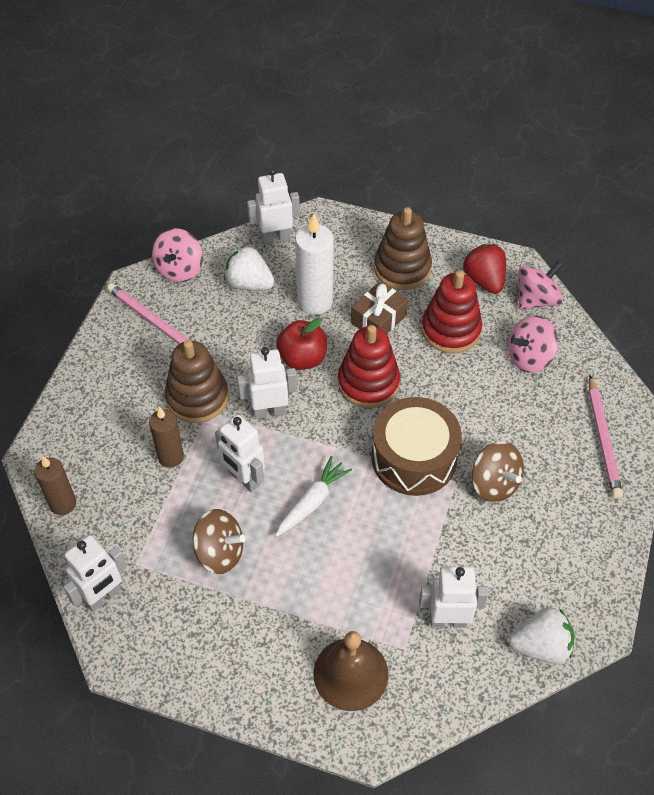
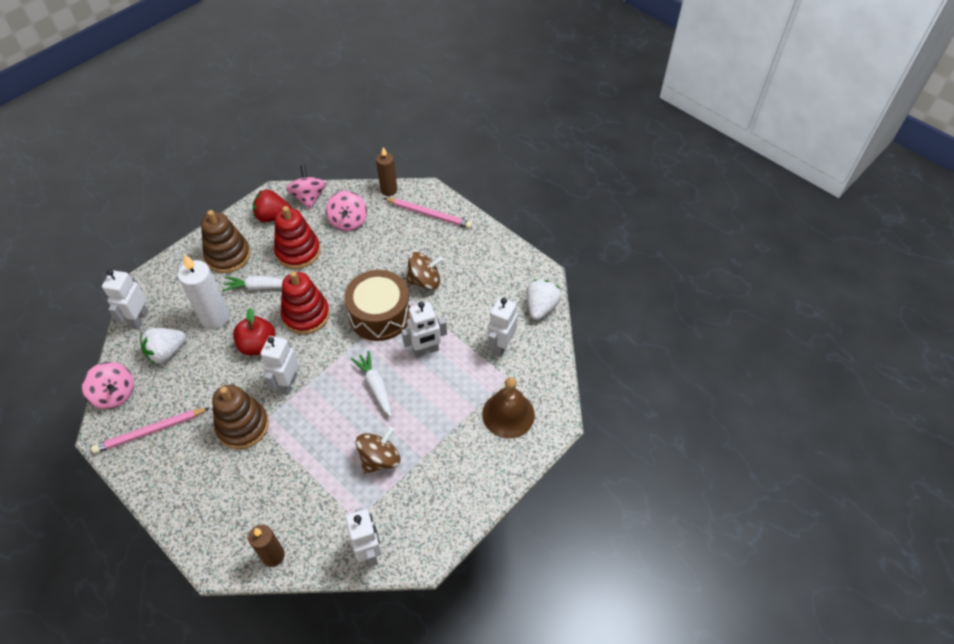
camera: 65 degrees left, 0 degrees up
brown candle [149,407,184,468] -> brown candle moved to [376,147,397,196]
white robot [215,415,265,492] -> white robot moved to [402,302,447,357]
brown gift [351,281,408,334] -> white carrot [222,275,284,292]

